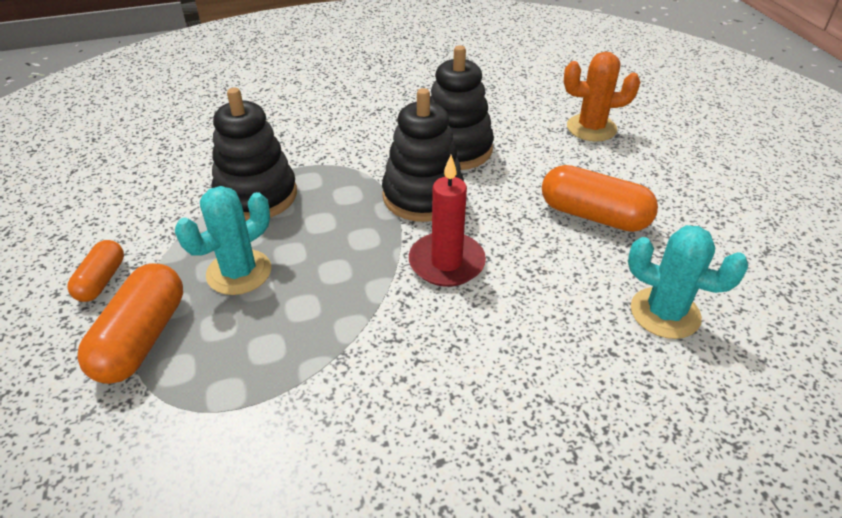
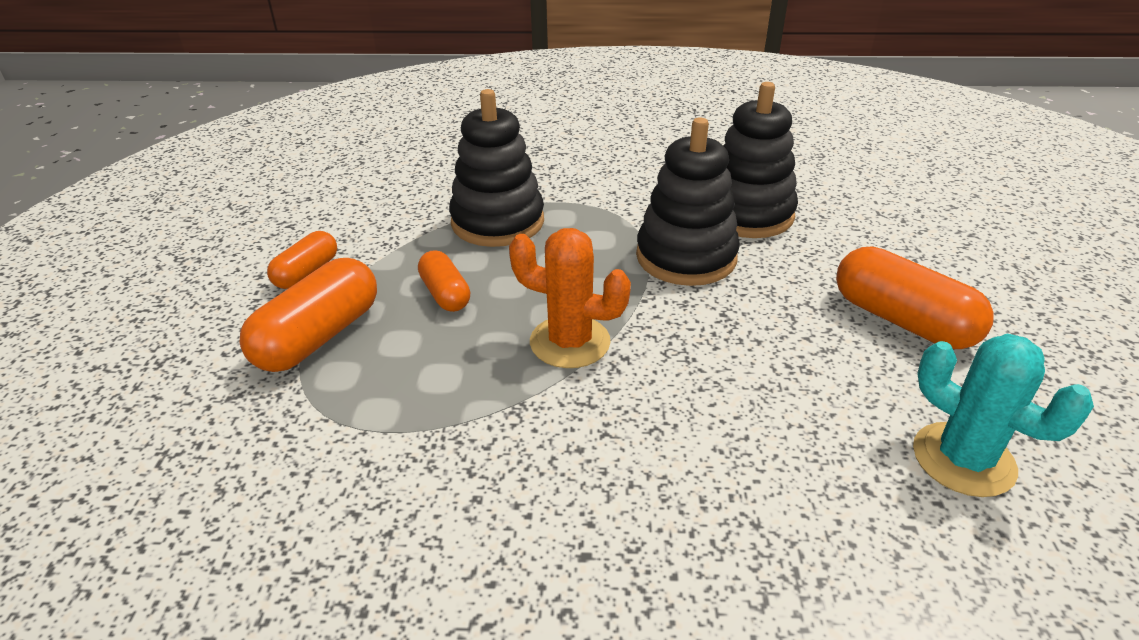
camera: 20 degrees right, 5 degrees down
turquoise cactus [175,186,271,295] -> orange capsule [418,250,470,312]
red candle [409,155,486,287] -> none
orange cactus [564,52,640,141] -> orange cactus moved to [509,228,631,368]

